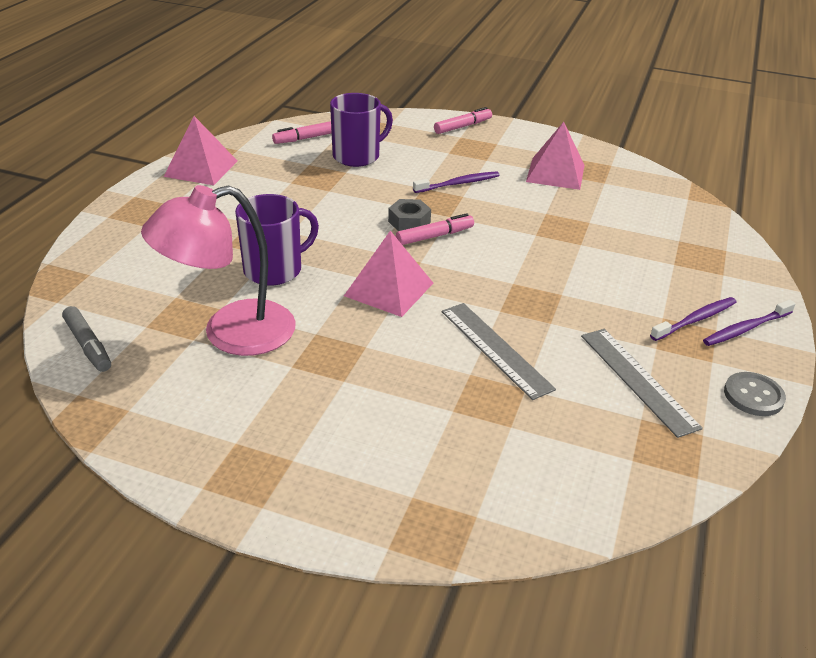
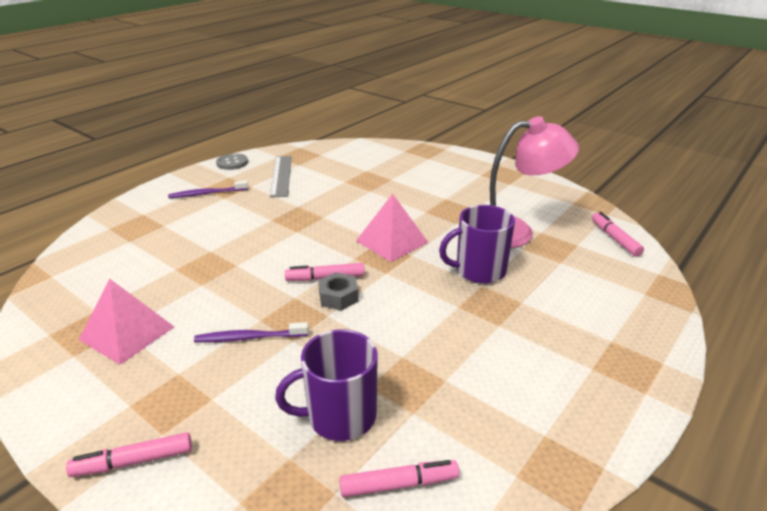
camera: 160 degrees left, 5 degrees down
grey marker [62,306,111,372] -> pink marker [592,212,644,257]
pink pyramid [164,116,237,185] -> none
grey ruler [442,303,556,400] -> none
purple toothbrush [703,300,796,346] -> none

